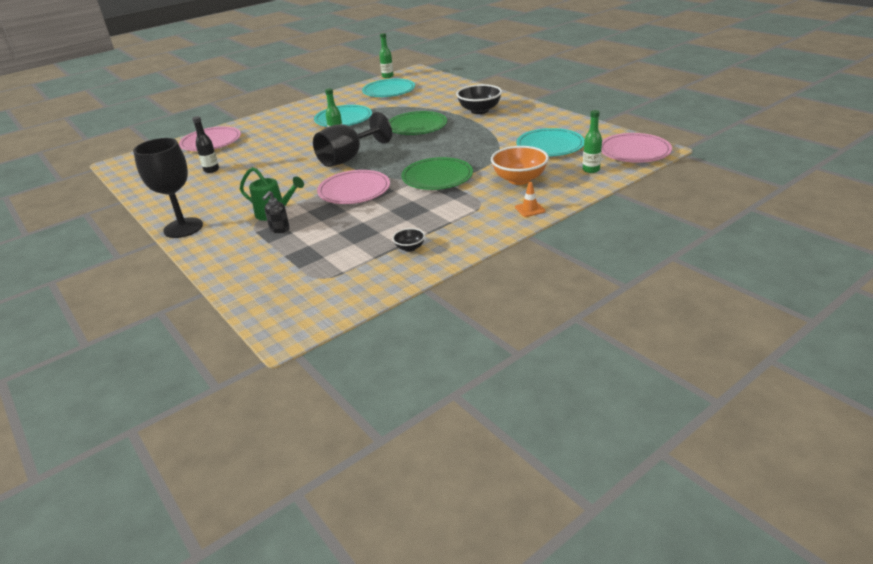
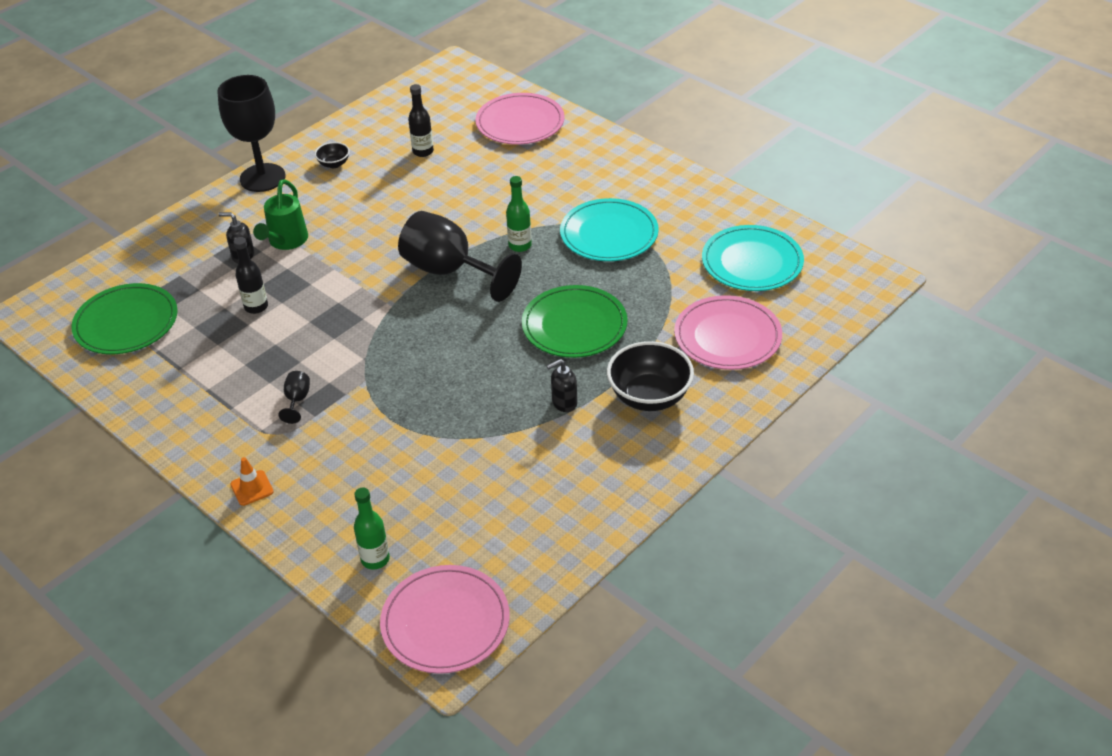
camera: 80 degrees right, 10 degrees up
pink plate [317,170,390,204] -> pink plate moved to [674,295,782,370]
green bottle [379,33,394,78] -> none
black bowl [392,228,425,252] -> black bowl moved to [315,142,350,168]
green plate [401,157,473,190] -> green plate moved to [71,283,178,354]
orange bowl [491,146,549,185] -> none
turquoise plate [516,128,584,156] -> none
none -> black bottle [234,237,268,314]
none -> black goblet [278,371,310,424]
none -> black soap dispenser [547,359,577,412]

